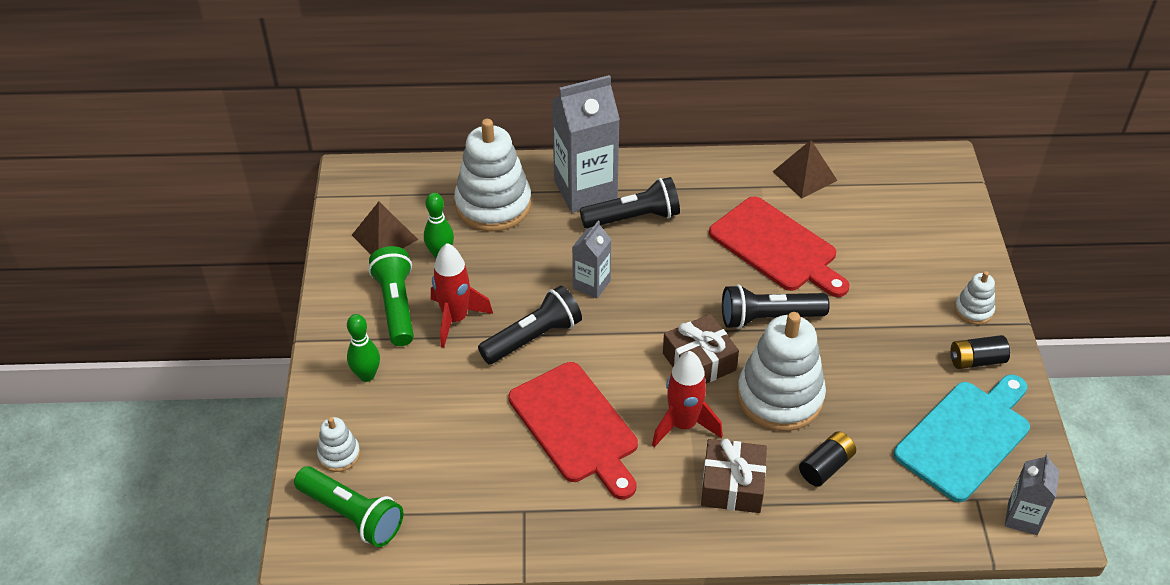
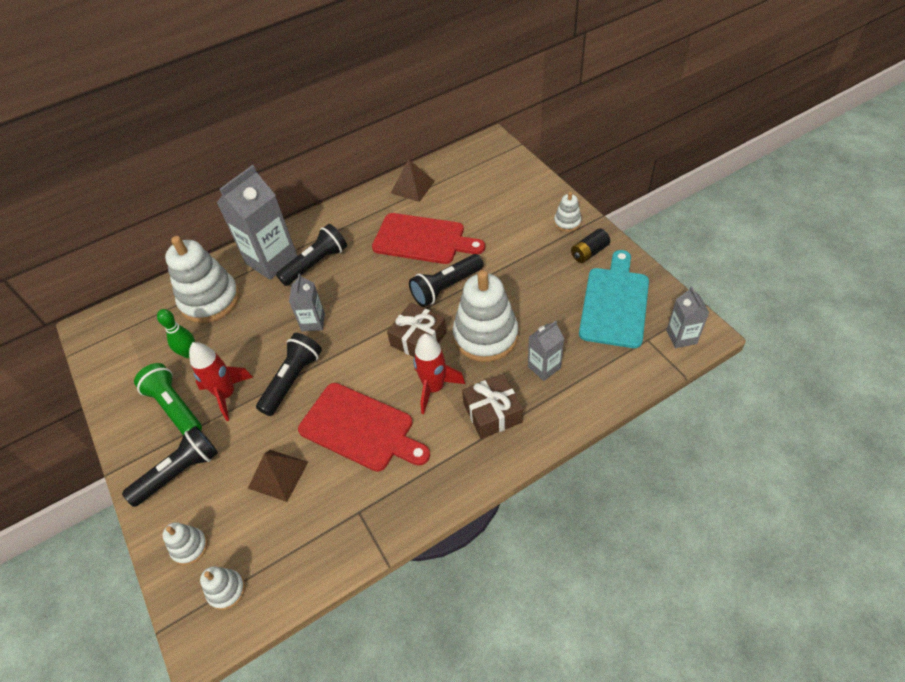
camera: 25 degrees left, 5 degrees up
green flashlight [294,466,404,547] -> white stacking toy [200,566,245,610]
green bowling pin [347,314,380,382] -> black flashlight [122,426,218,507]
brown pyramid [352,202,418,254] -> brown pyramid moved to [248,450,308,502]
black battery [799,431,856,487] -> grey carton [528,321,564,381]

